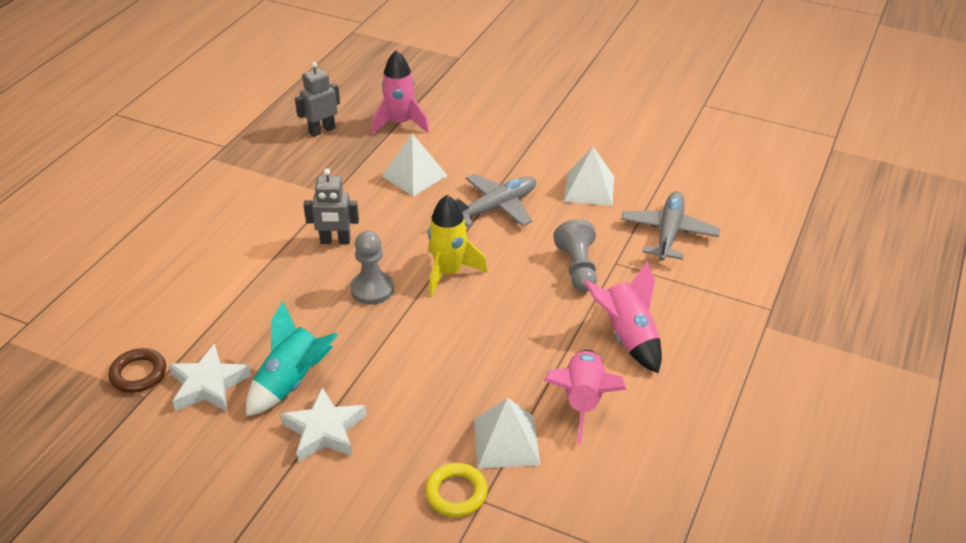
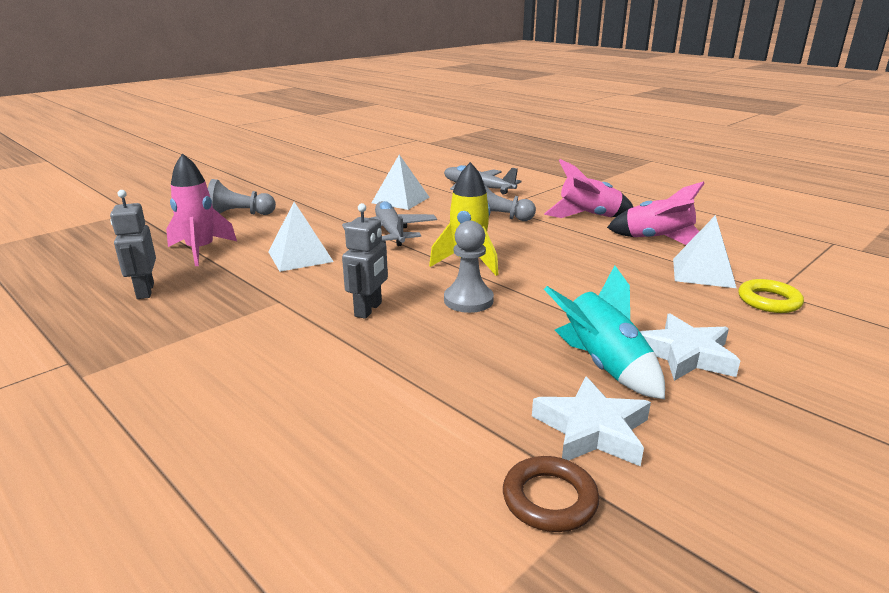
camera: 70 degrees left, 15 degrees down
none -> grey pawn [208,179,276,215]

